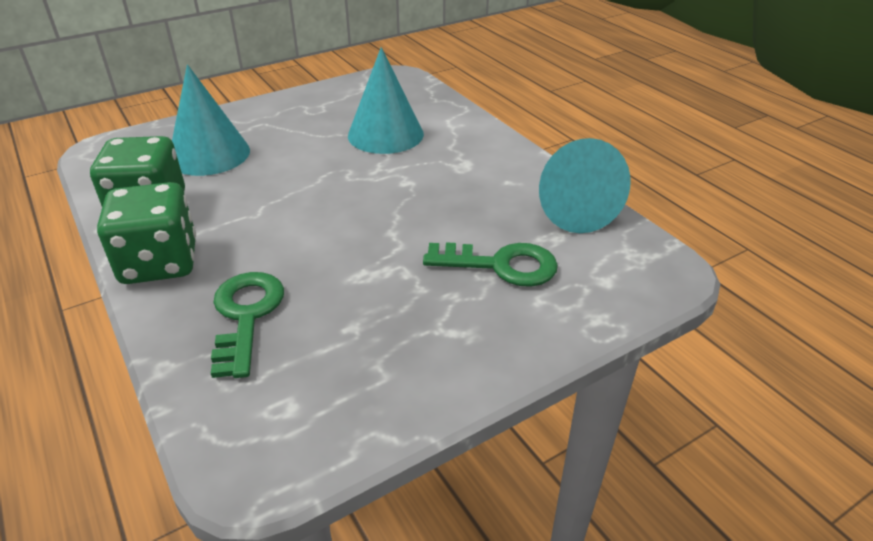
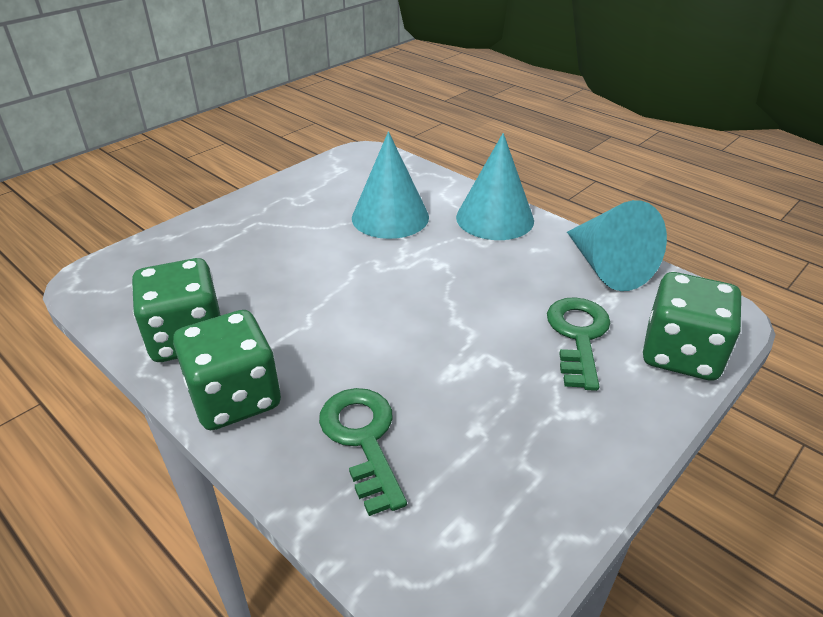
camera: 15 degrees left, 0 degrees up
turquoise cone [172,64,250,176] -> turquoise cone moved to [456,133,534,240]
green key [423,243,558,287] -> green key turned 75 degrees counterclockwise [547,297,610,391]
none -> green dice [643,272,742,381]

